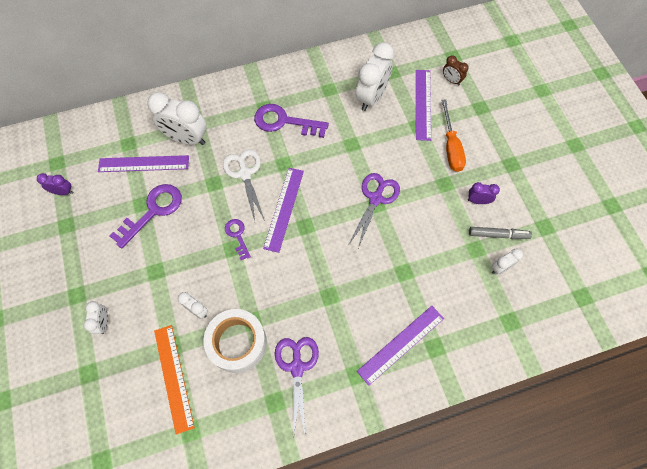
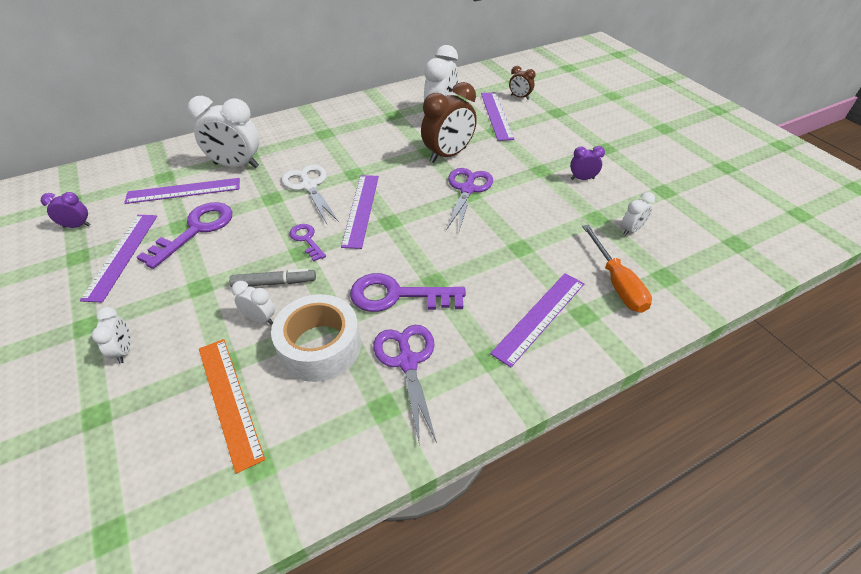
camera: 10 degrees left, 20 degrees down
purple key [254,104,329,138] -> purple key moved to [350,273,466,312]
orange screwdriver [441,99,466,172] -> orange screwdriver moved to [582,225,652,313]
grey marker [469,227,532,239] -> grey marker moved to [229,269,316,287]
none -> purple ruler [80,215,157,302]
none -> brown clock [421,82,477,163]

